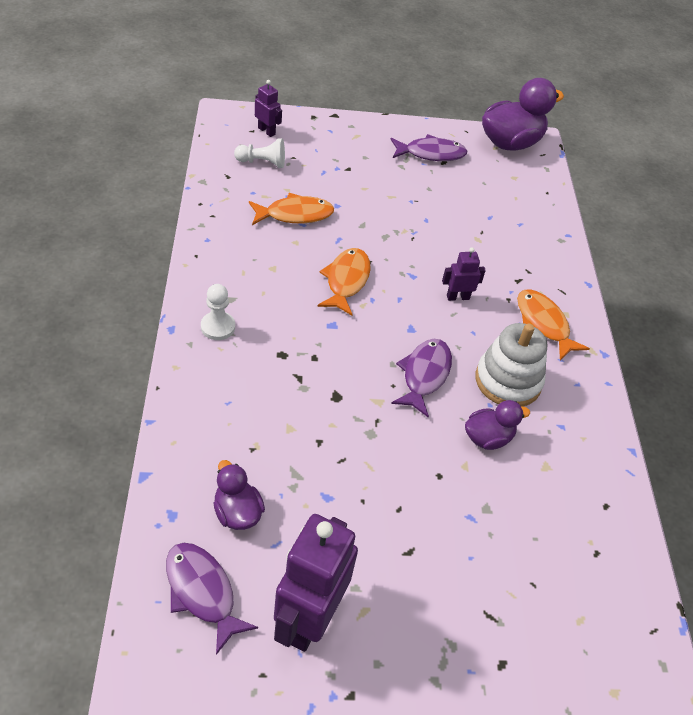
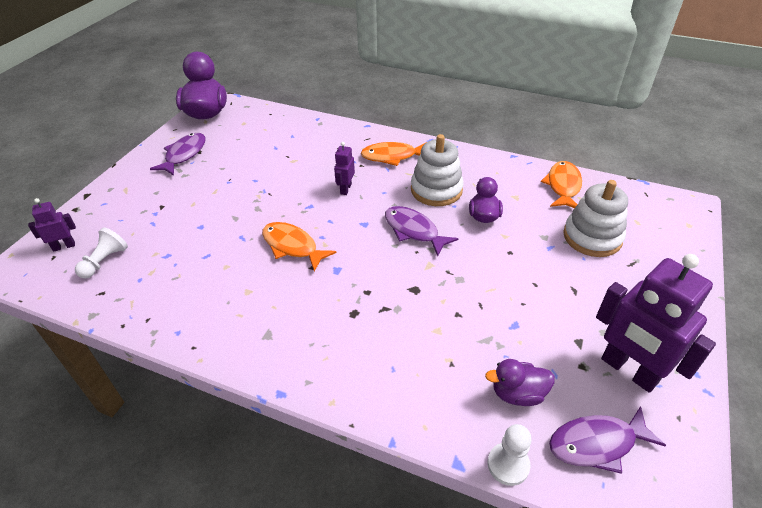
camera: 60 degrees left, 5 degrees down
white pawn [201,284,235,340] -> white pawn moved to [488,424,532,486]
orange fish [249,193,334,225] -> orange fish moved to [541,161,582,208]
none -> white stacking toy [563,180,628,257]

